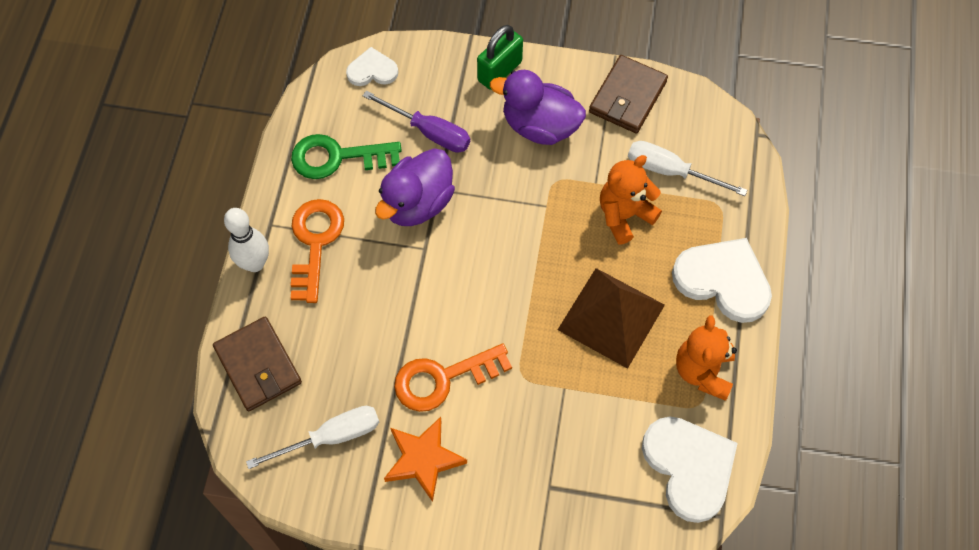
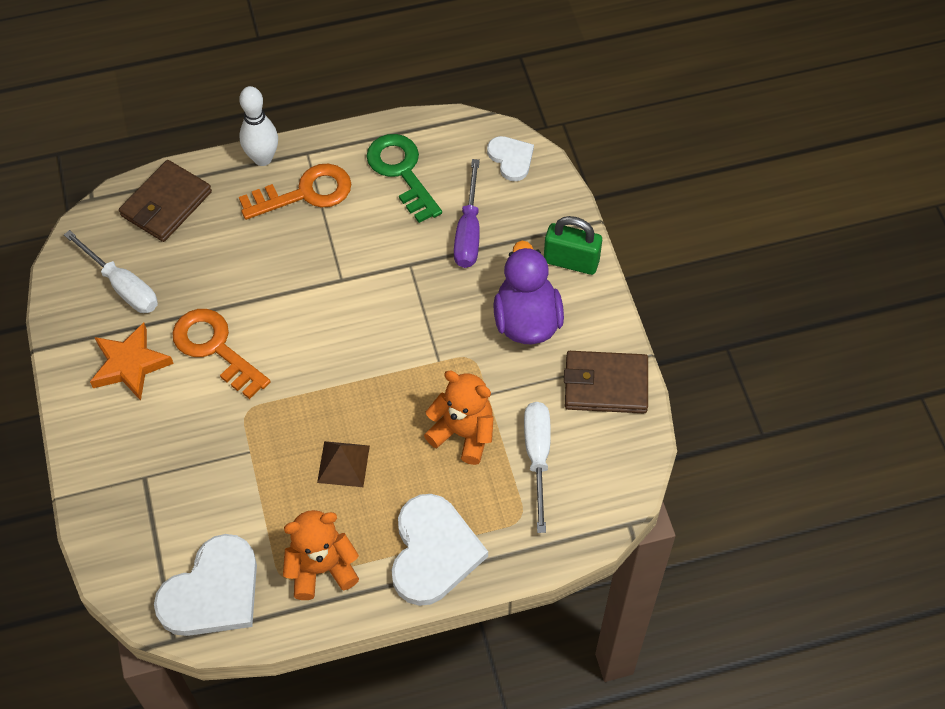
camera: 65 degrees right, 5 degrees down
purple duck [375,148,455,226] -> none
brown pyramid [558,268,665,369] -> brown pyramid [317,441,370,487], size x0.54

